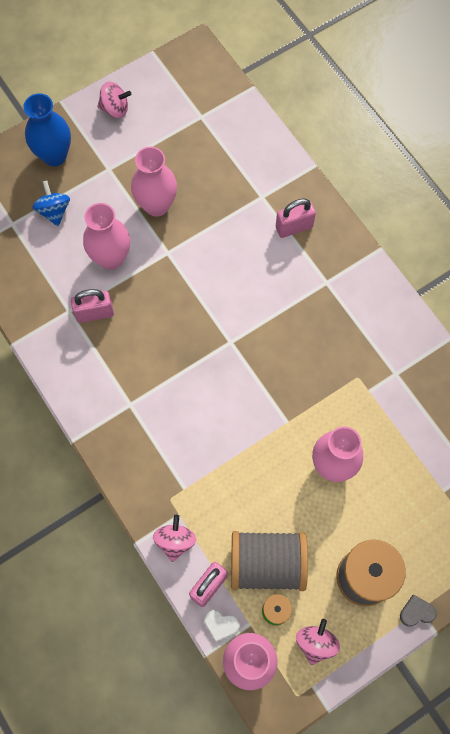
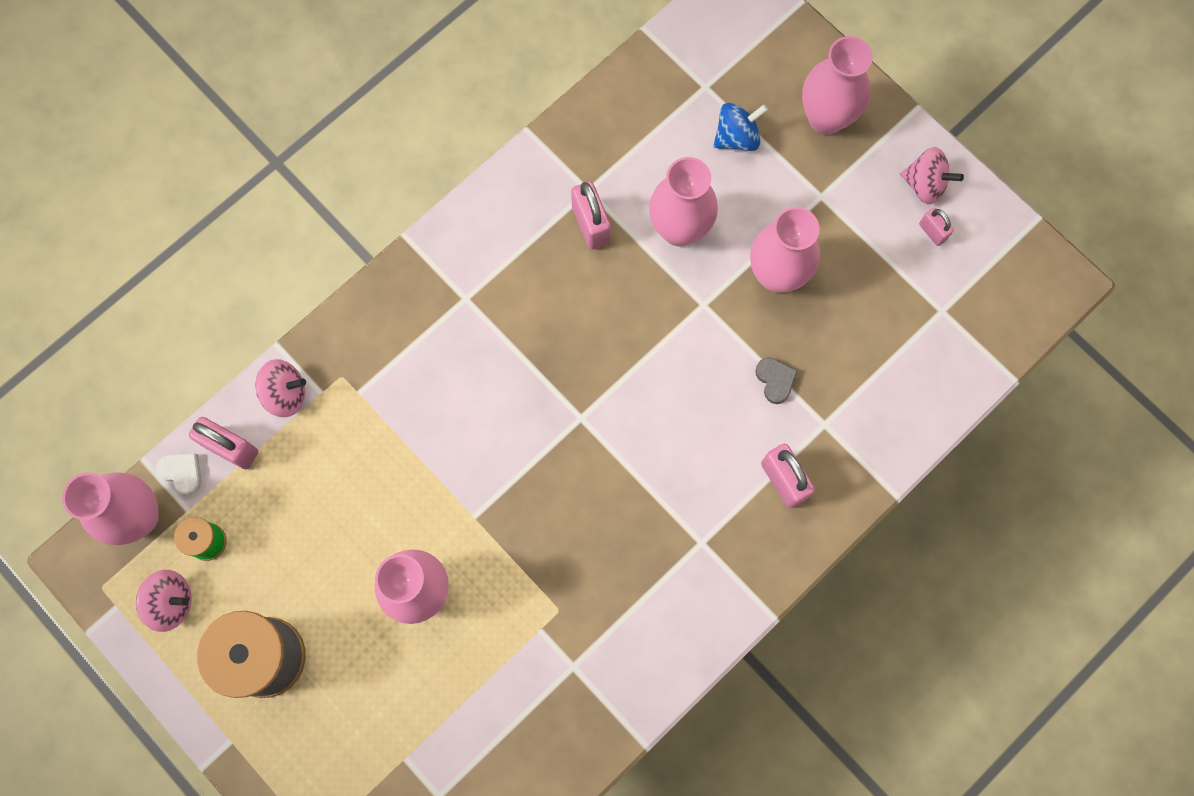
camera: 80 degrees right, 5 degrees up
blue vase [23,93,71,166] -> pink vase [802,36,873,135]
pink spinning top [97,82,131,118] -> pink spinning top turned 60 degrees counterclockwise [900,147,964,204]
white heart [204,610,240,642] -> white heart turned 120 degrees clockwise [156,453,202,495]
grey spool [231,531,308,591] -> none
grey heart [400,595,437,627] -> grey heart moved to [755,357,798,404]
none -> pink padlock [919,208,954,246]

